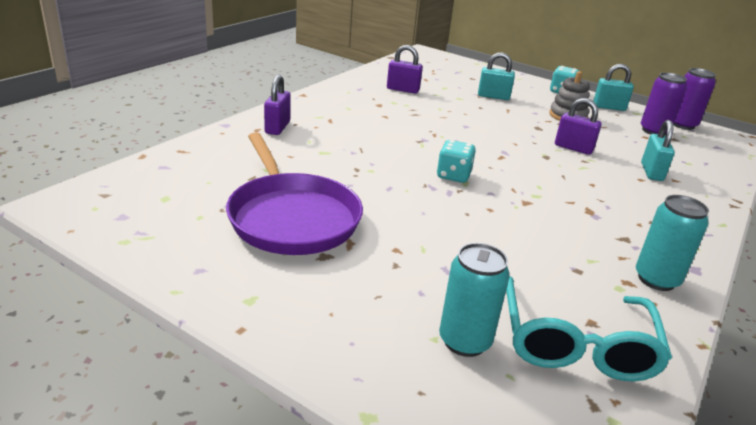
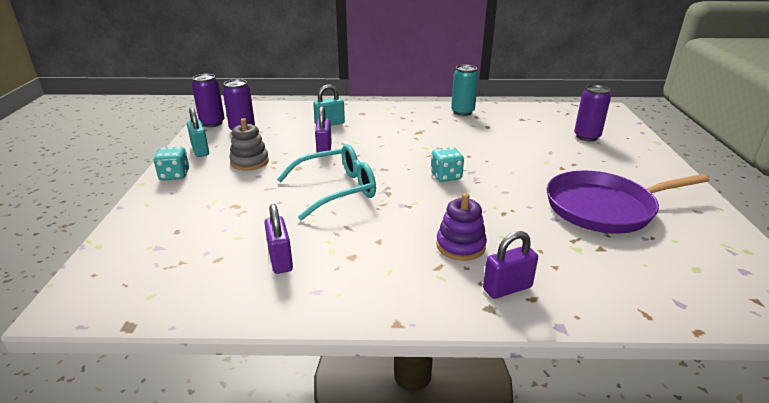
camera: 120 degrees left, 0 degrees up
purple pan [226,133,363,255] -> purple pan turned 135 degrees counterclockwise [547,171,709,234]
turquoise can [439,243,510,357] -> purple can [574,85,611,142]
turquoise padlock [478,52,515,100] -> none
turquoise glasses [506,276,672,382] -> turquoise glasses moved to [277,144,376,220]
none -> purple stacking toy [436,193,487,261]

